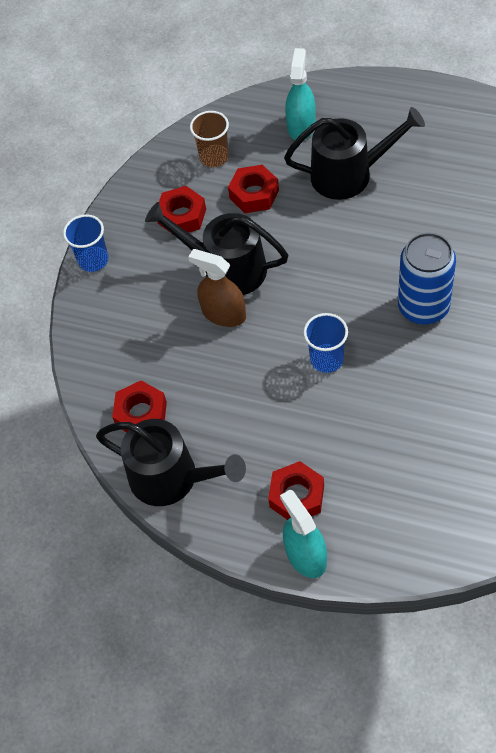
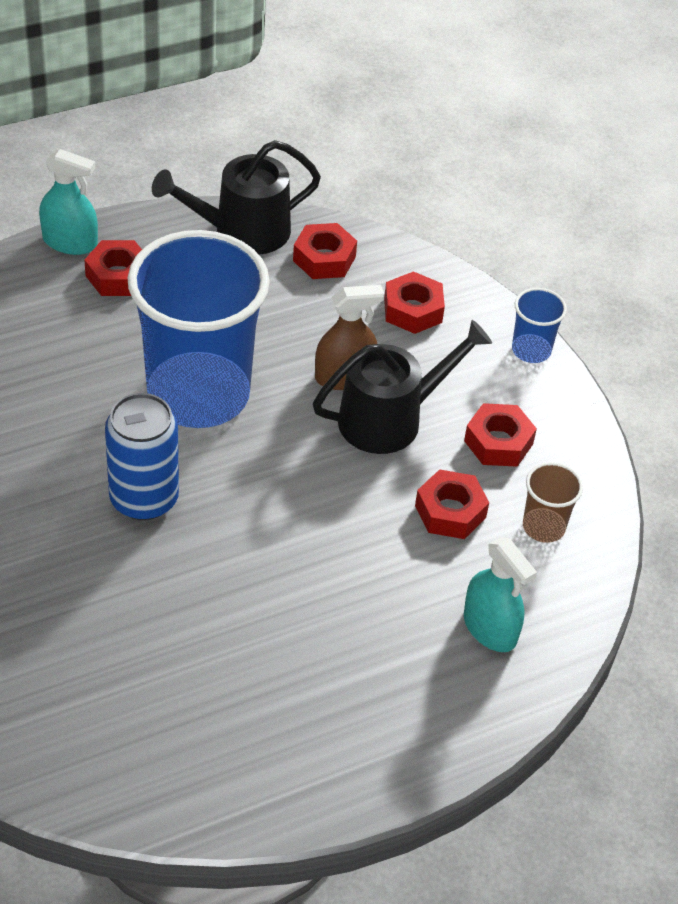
camera: 125 degrees right, 10 degrees down
black watering can [284,107,425,200] -> none
blue cup [303,313,348,373] -> blue cup [128,230,270,428], size x2.47
none -> red nut [384,271,445,334]

